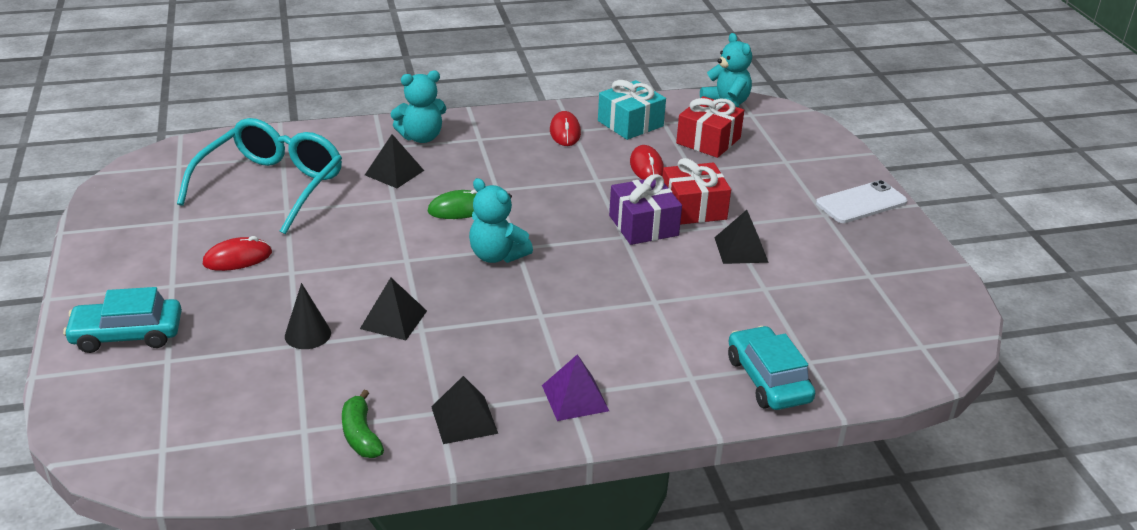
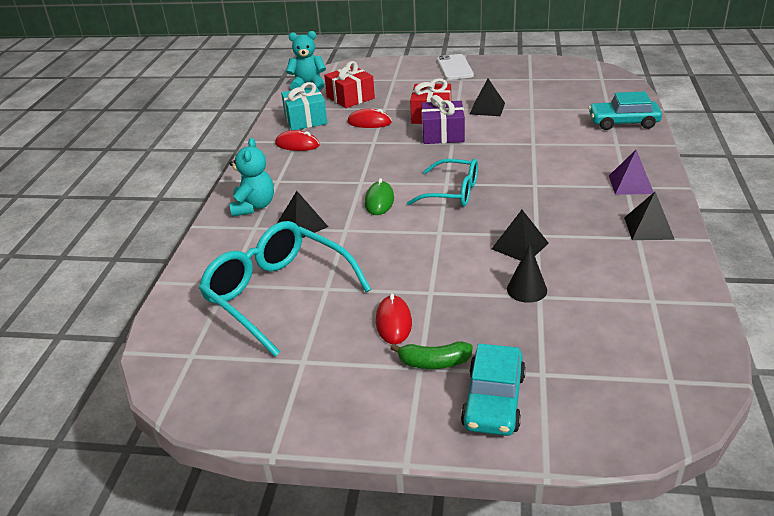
camera: 65 degrees left, 0 degrees up
green banana [342,390,384,458] -> green banana moved to [390,342,473,369]
turquoise teddy bear [469,178,533,263] -> turquoise glasses [407,159,478,207]

